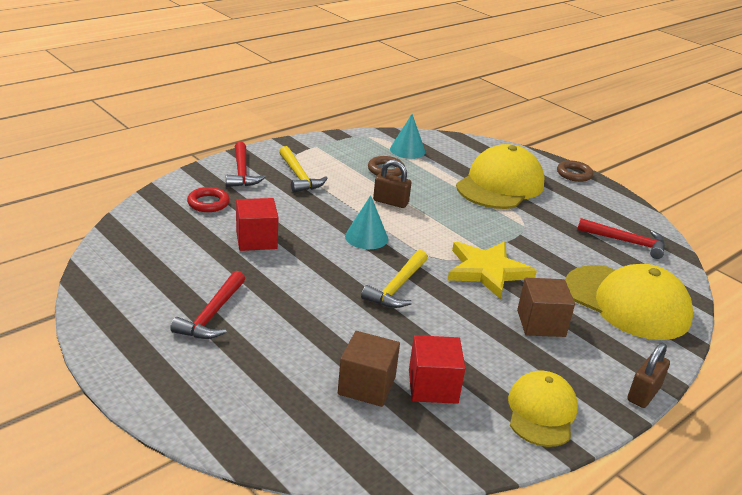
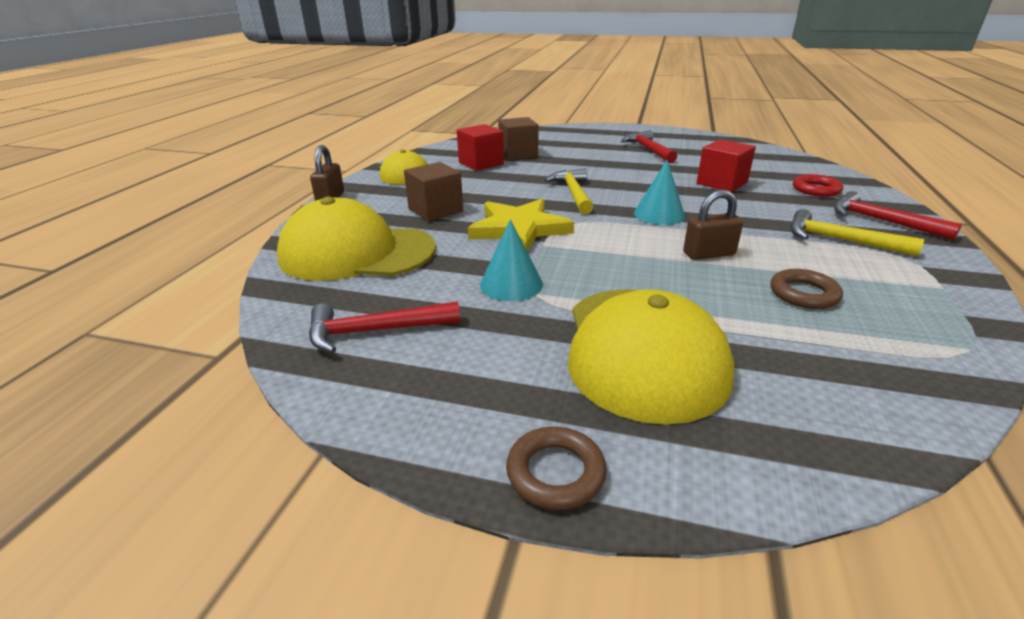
camera: 150 degrees right, 0 degrees up
turquoise cone [390,114,425,159] -> turquoise cone moved to [480,219,543,301]

